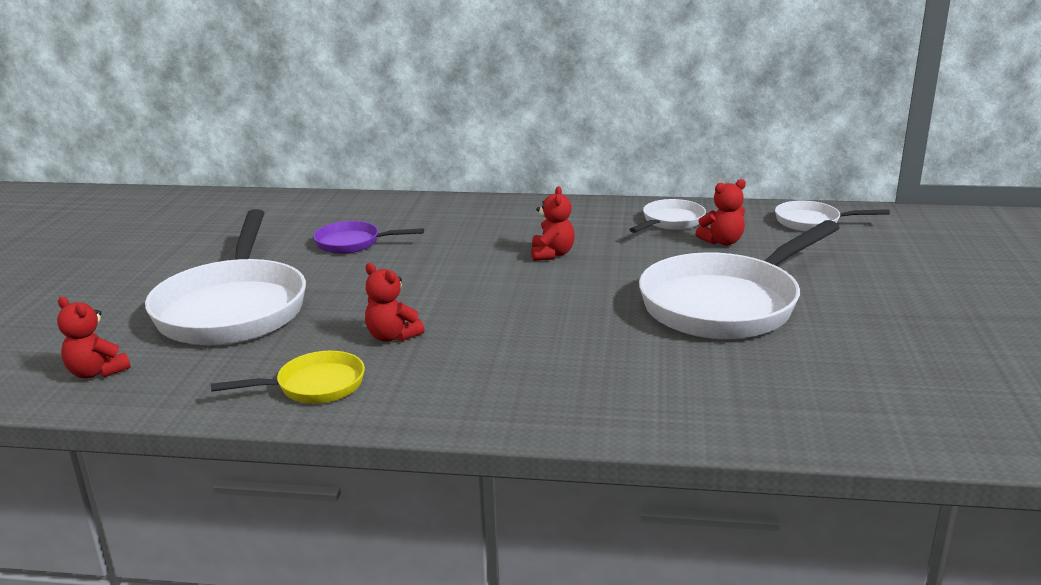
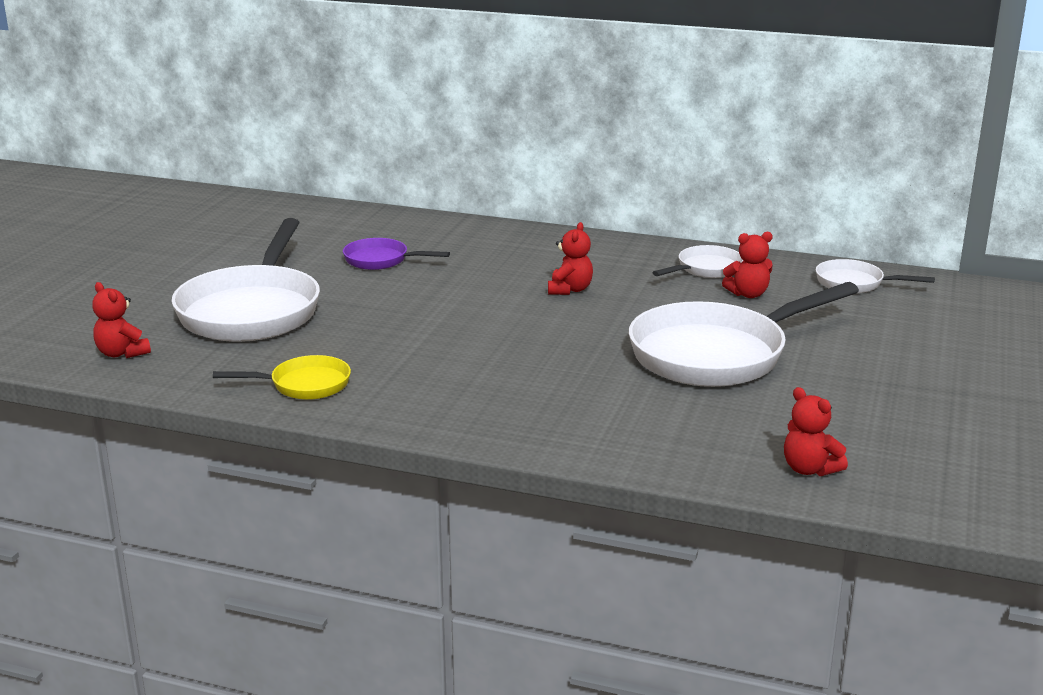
camera: 10 degrees right, 0 degrees up
red teddy bear [365,263,425,342] -> red teddy bear moved to [784,387,848,476]

